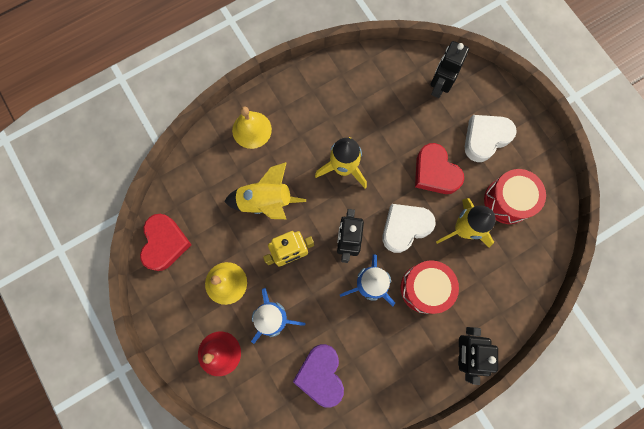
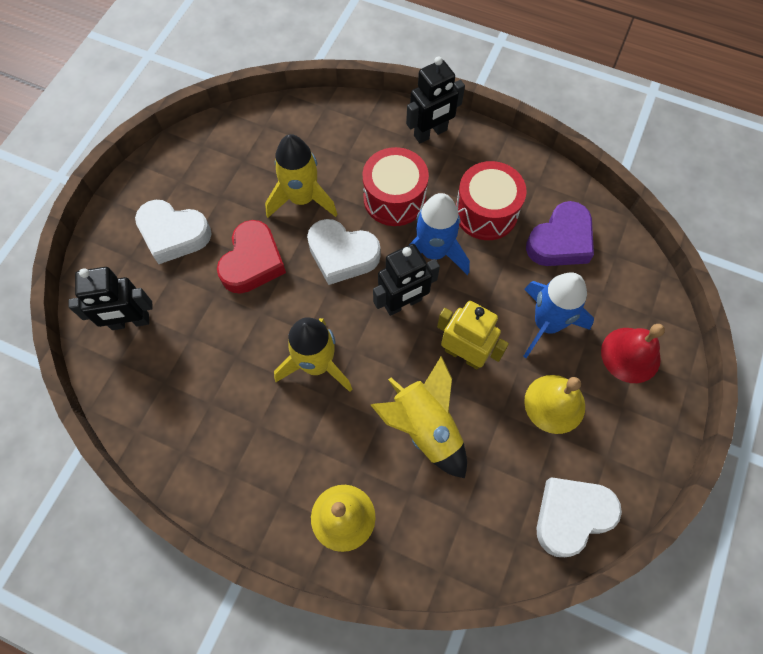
camera: 125 degrees left, 10 degrees down
red heart [140,214,192,271] -> white heart [537,477,622,557]
red drum [484,169,546,224] -> red drum moved to [456,161,527,240]

